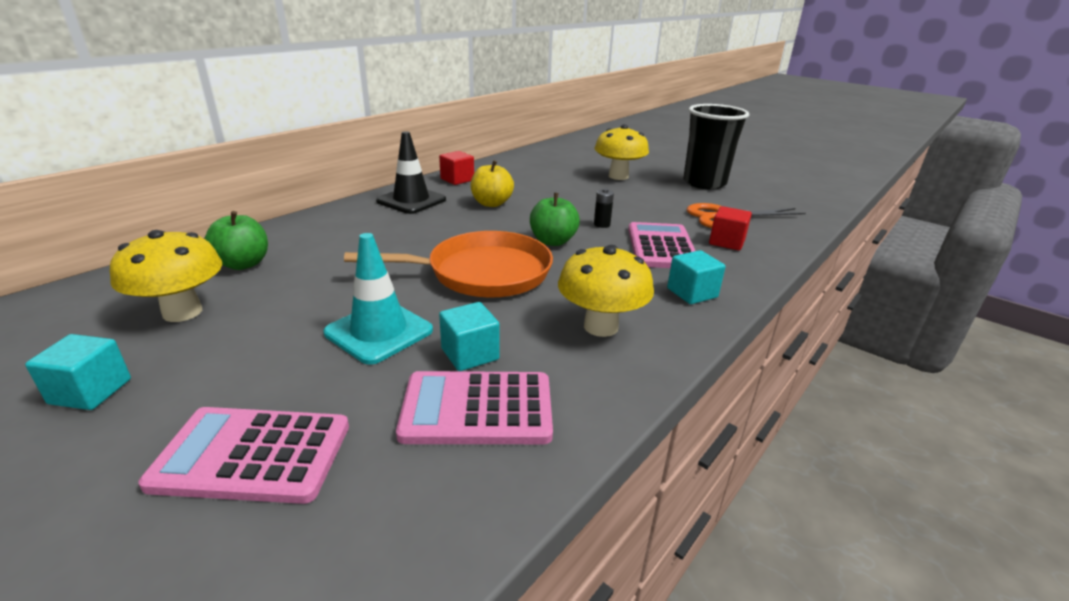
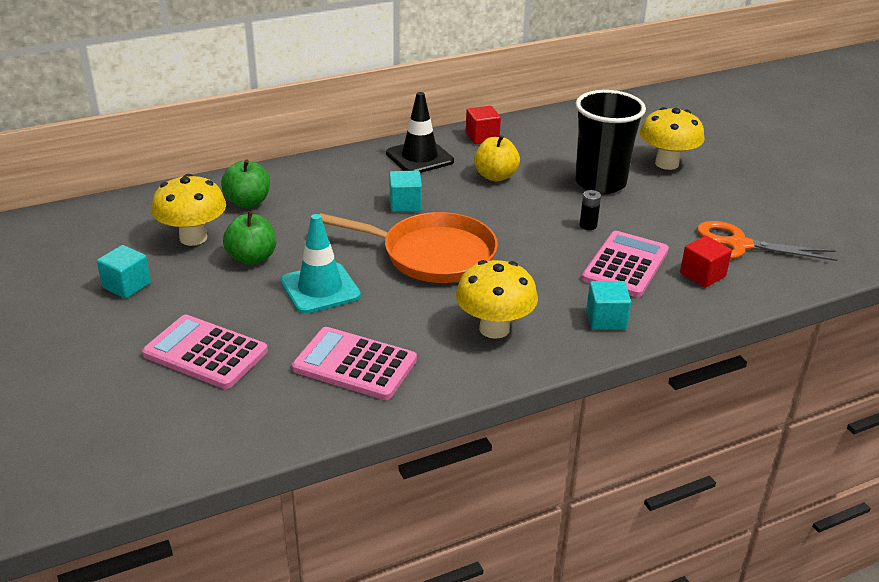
camera: 25 degrees right, 5 degrees up
turquoise cube [439,302,500,371] -> turquoise cube moved to [389,171,422,212]
green apple [530,193,580,246] -> green apple moved to [223,211,276,265]
black cup [683,104,749,190] -> black cup moved to [575,90,646,194]

